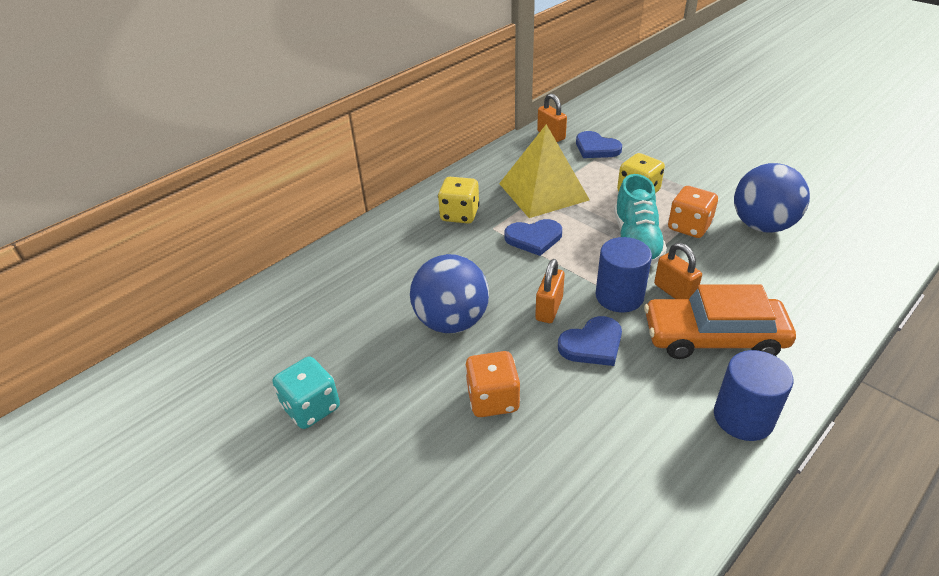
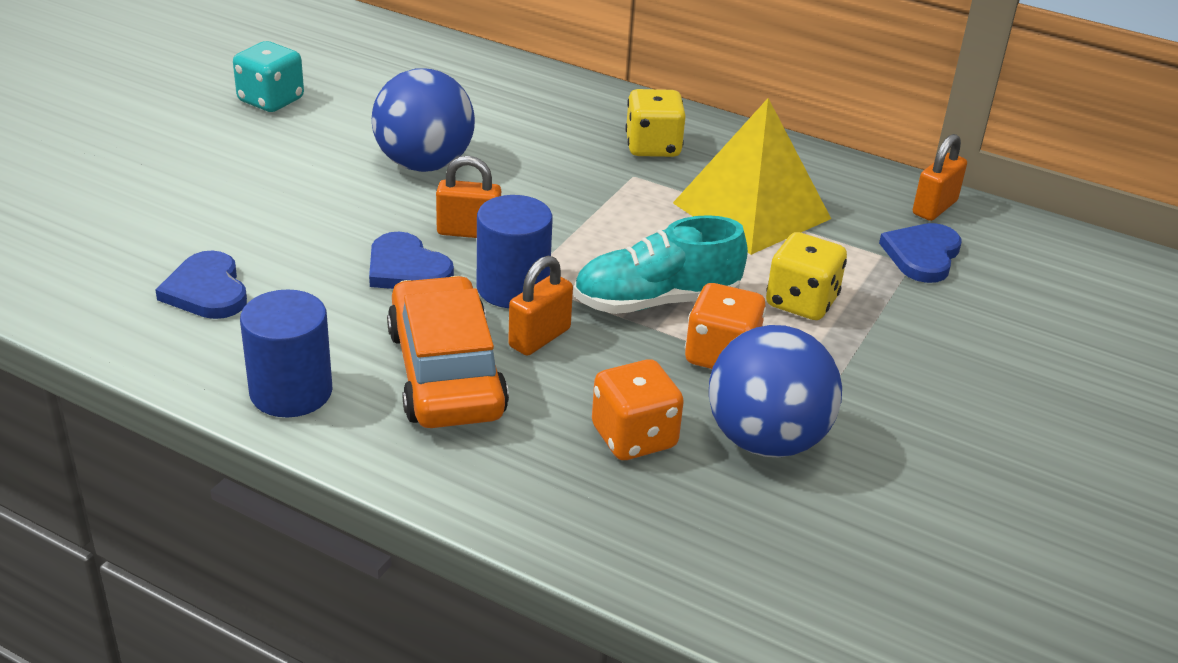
camera: 70 degrees right, 5 degrees down
orange dice [465,351,520,417] -> orange dice moved to [592,359,684,460]
blue heart [505,219,562,256] -> blue heart moved to [156,250,247,319]

